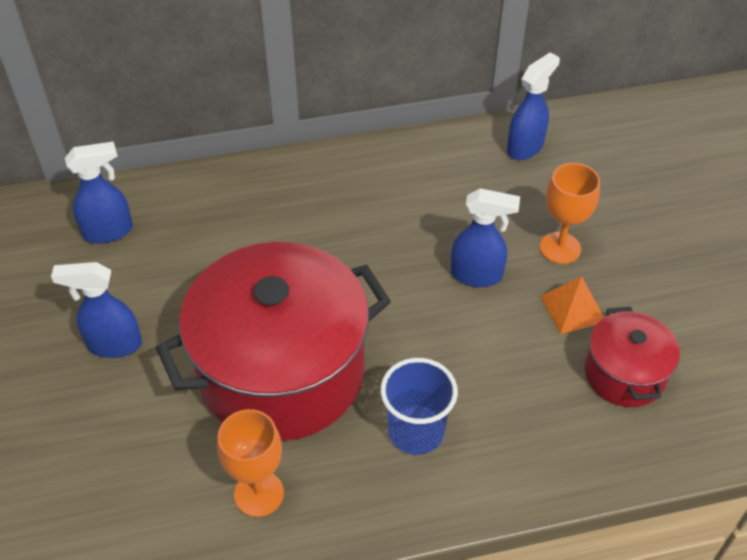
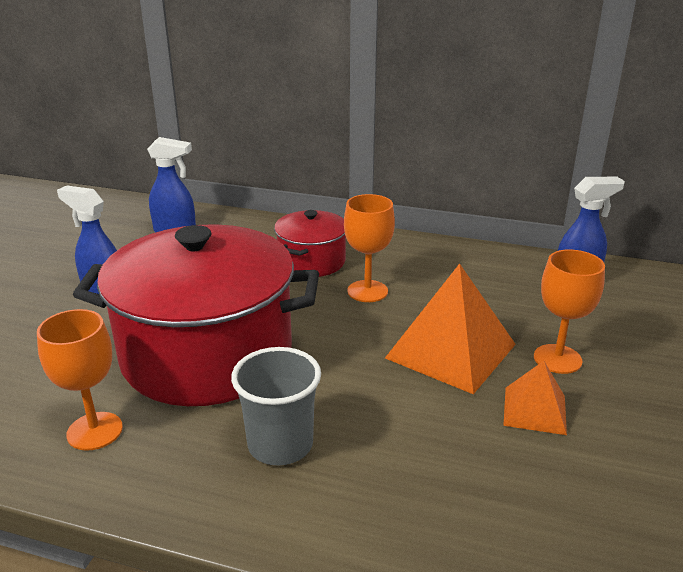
camera: 30 degrees right, 20 degrees down
blue cup [380,358,458,455] -> grey cup [231,347,321,466]
blue spray bottle [451,188,520,287] -> orange pyramid [385,263,516,394]
red pot [585,307,680,407] -> red pot moved to [274,210,346,277]
none -> orange goblet [344,194,395,302]

